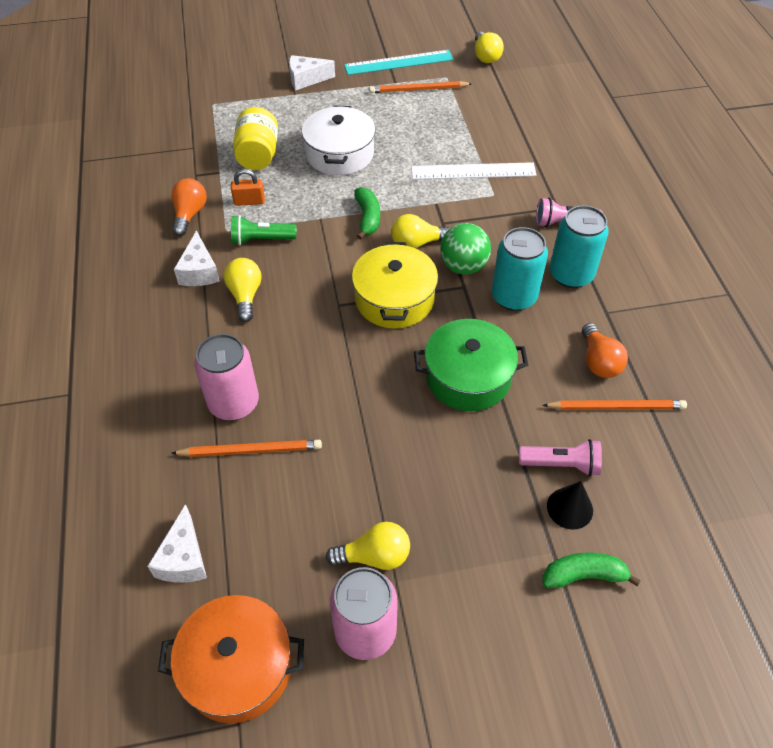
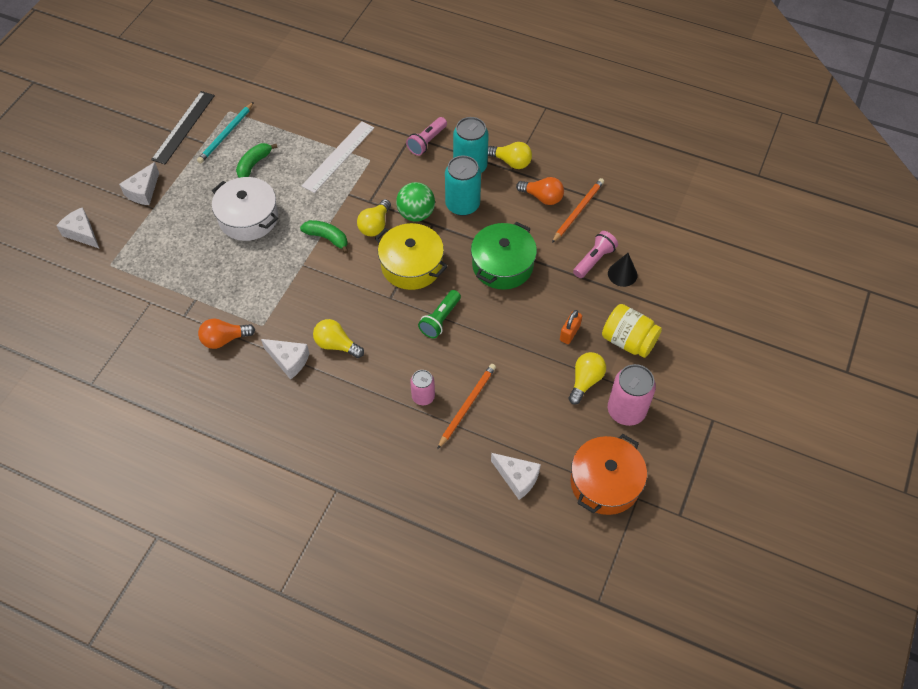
camera: 55 degrees left, 5 degrees up
orange light bulb [171,178,207,236] -> orange light bulb turned 60 degrees counterclockwise [198,318,255,349]
pink can [194,334,259,420] -> pink can [410,370,435,405], size x0.59
orange padlock [231,169,265,206] -> orange padlock moved to [560,310,582,344]
green flashlight [231,215,296,245] -> green flashlight moved to [418,290,461,338]
yellow jar [233,107,278,170] -> yellow jar moved to [602,304,662,358]
turquoise ruler [344,50,454,75] -> black ruler [151,91,215,164]
orange pencil [369,81,472,93] -> turquoise pencil [197,102,254,163]
yellow light bulb [475,32,504,63] -> yellow light bulb moved to [488,142,532,169]
green banana [542,552,641,588] -> green banana moved to [236,143,278,178]
none -> white cheese [56,207,99,248]

